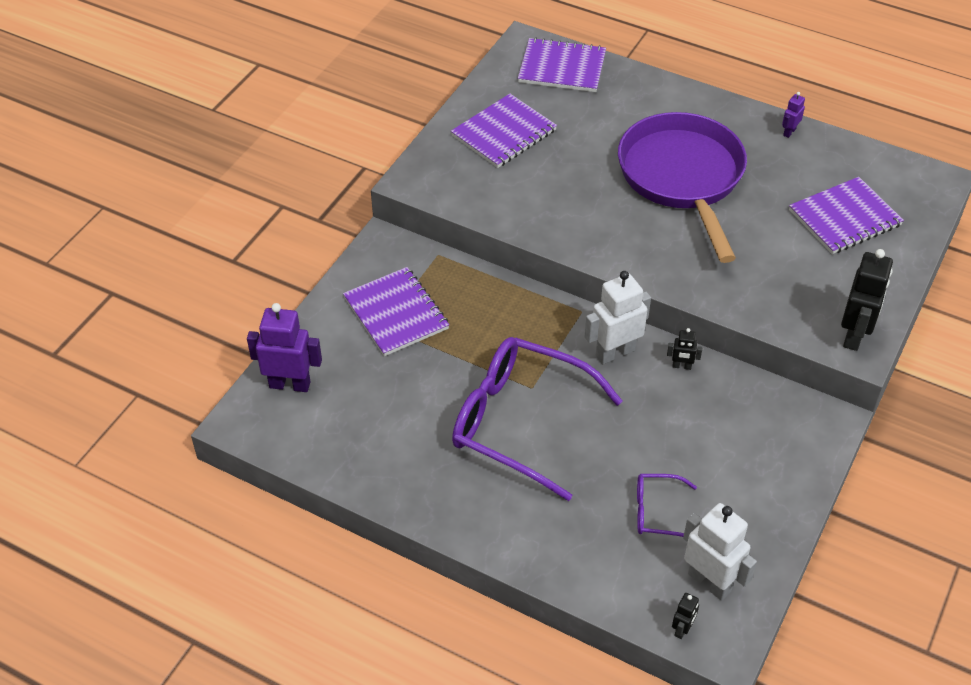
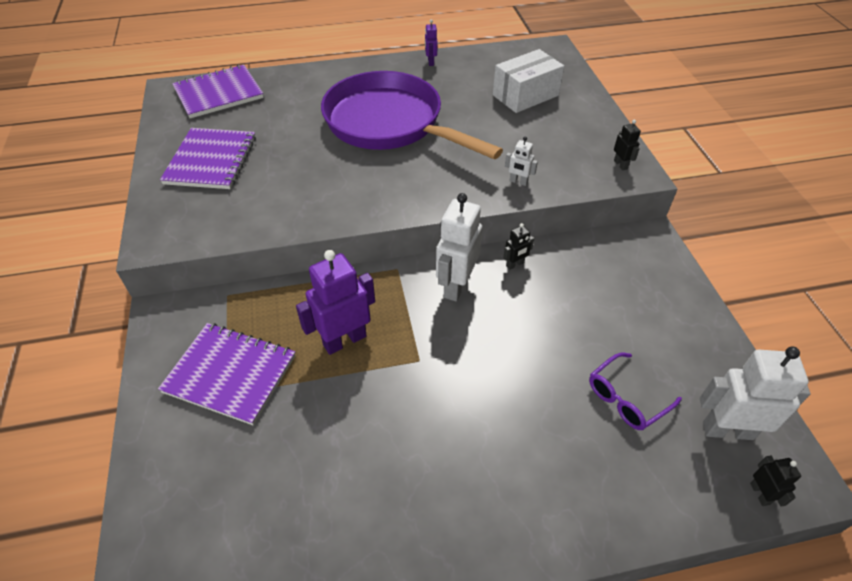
camera: 40 degrees left, 0 degrees up
purple robot [247,303,322,392] -> purple robot moved to [296,250,375,355]
purple glasses [452,337,622,501] -> none
purple notebook [789,177,904,254] -> white box [493,49,564,113]
black robot [841,249,893,351] -> black robot [614,120,641,170], size x0.48
none -> white robot [505,136,538,186]

